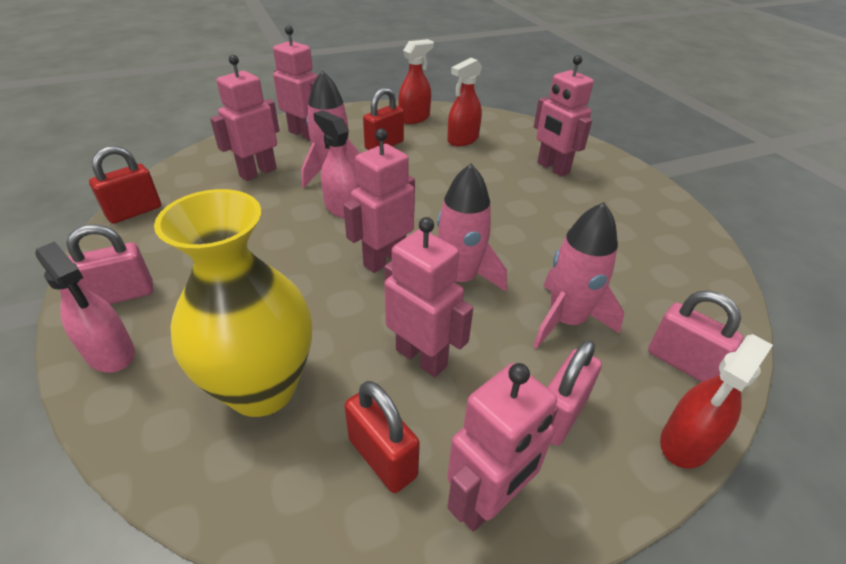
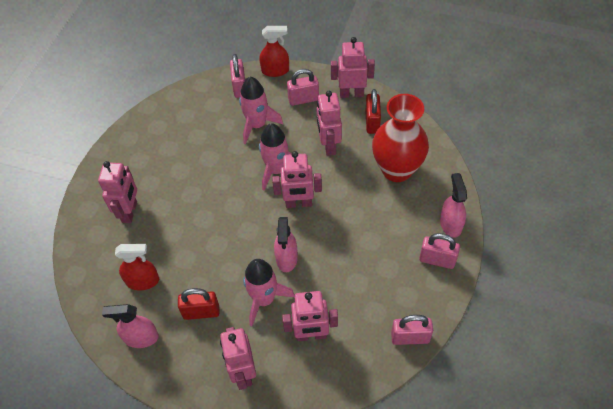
camera: 135 degrees left, 15 degrees up
red padlock [89,146,161,224] -> pink padlock [391,315,433,345]
yellow vase [154,189,312,417] -> red vase [372,94,429,182]
red spray bottle [398,39,434,124] -> pink spray bottle [102,304,159,348]

